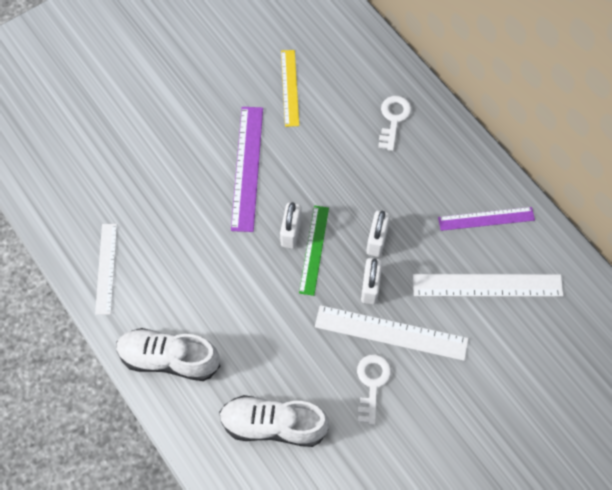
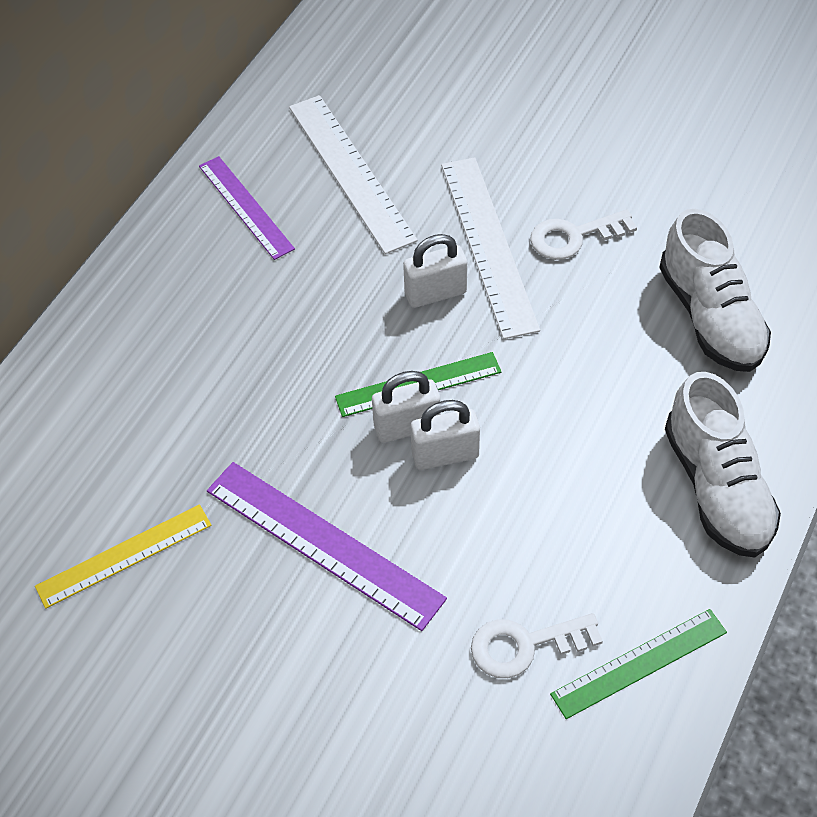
camera: 115 degrees left, 10 degrees down
white ruler [95,224,117,315] -> green ruler [550,609,727,719]
purple ruler [231,107,263,232] -> purple ruler turned 60 degrees clockwise [207,462,447,631]
white padlock [366,211,390,257] -> white padlock moved to [411,400,480,470]
white key [378,96,412,151] -> white key moved to [471,613,603,678]

